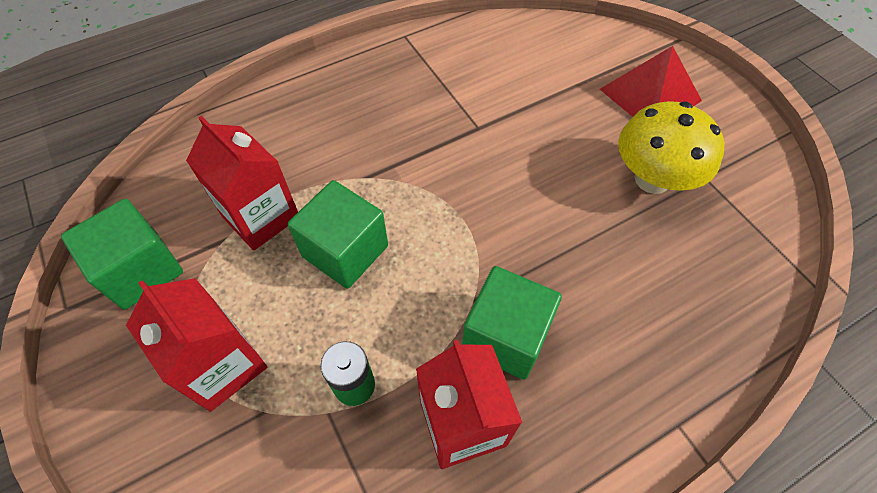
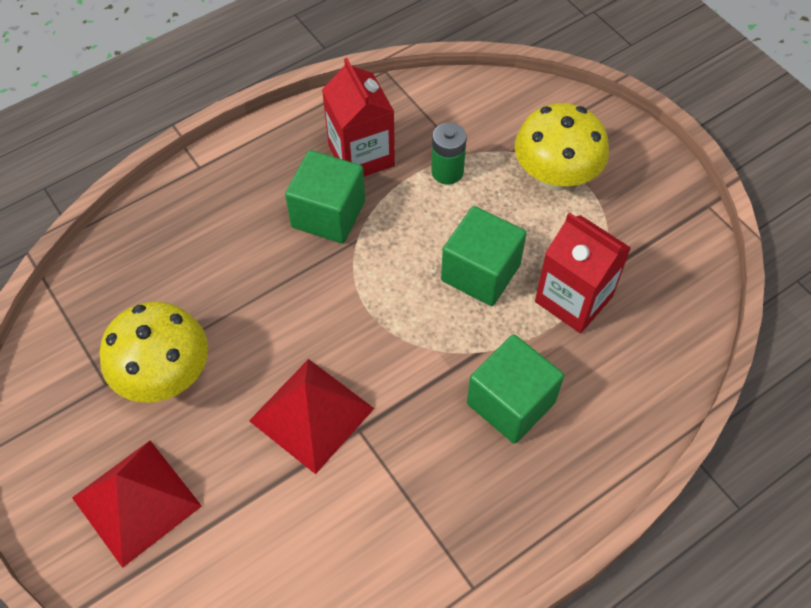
camera: 175 degrees right, 0 degrees up
green cube [61,199,183,310] -> green cube moved to [467,334,564,444]
red carton [126,278,267,412] -> yellow mushroom [515,103,609,191]
none -> red pyramid [249,359,375,474]

